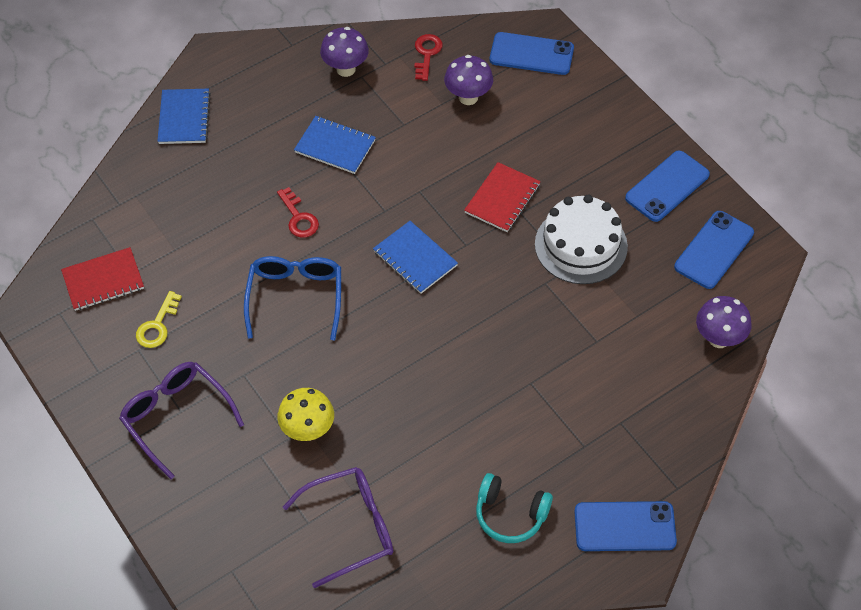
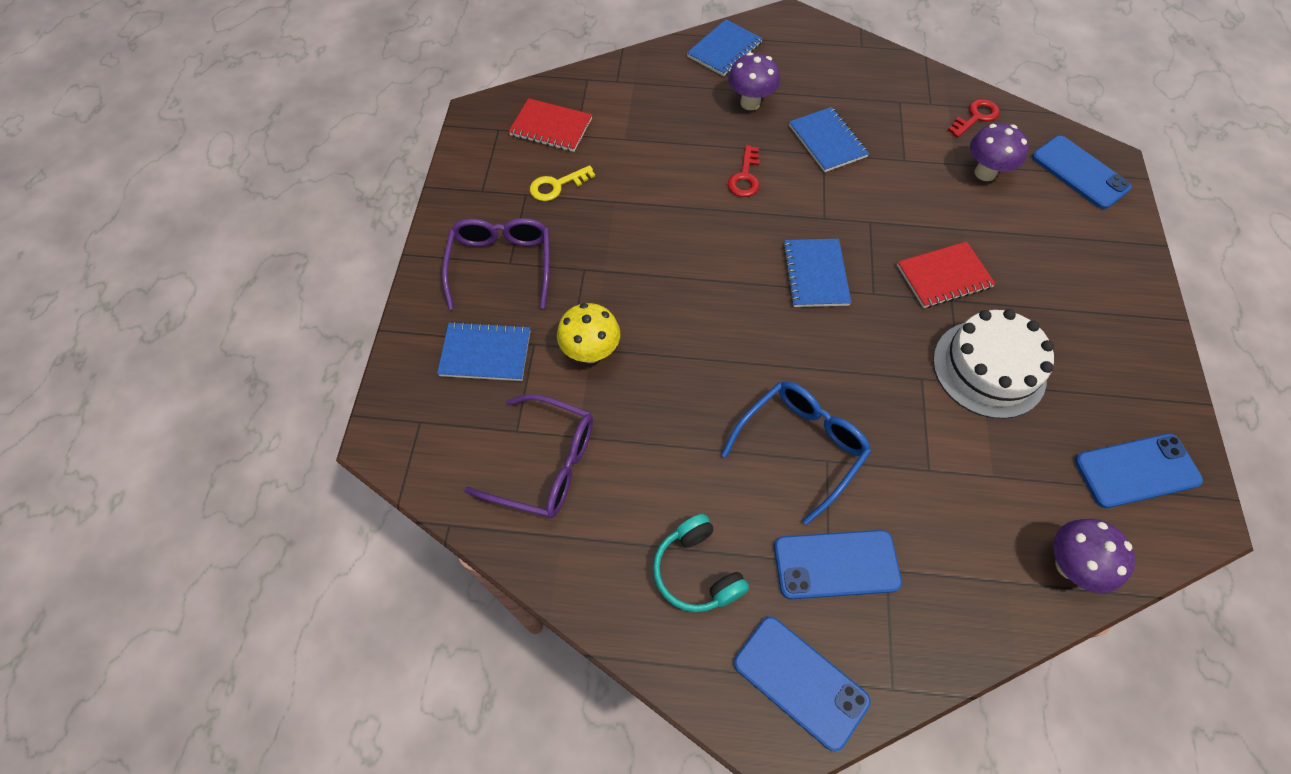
camera: 40 degrees right, 5 degrees up
blue glasses [244,256,341,340] -> blue glasses moved to [721,381,871,525]
purple mushroom [320,27,369,77] -> purple mushroom moved to [728,52,780,110]
blue phone [625,151,710,222] -> blue phone moved to [774,530,902,599]
none -> blue notebook [437,321,530,381]

